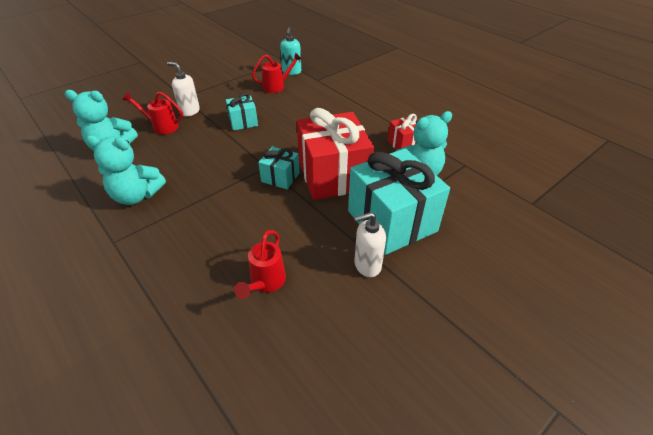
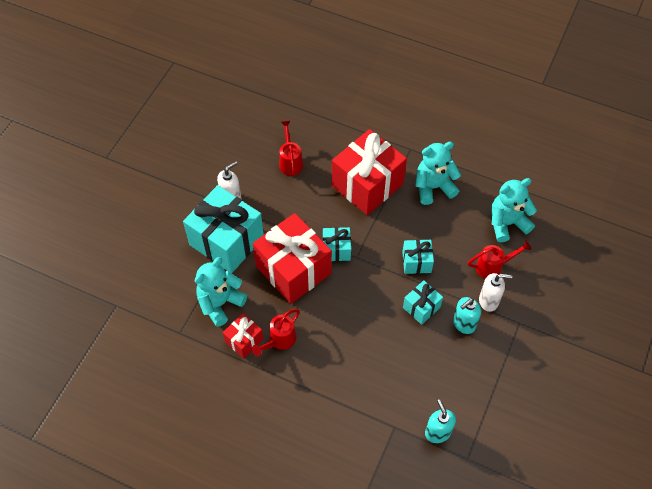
camera: 155 degrees right, 15 degrees up
red watering can [252,53,301,93] -> red watering can moved to [252,309,300,356]
none -> red gift [332,129,407,215]
none -> turquoise gift [402,240,434,274]
none -> turquoise soap dispenser [453,297,481,334]

